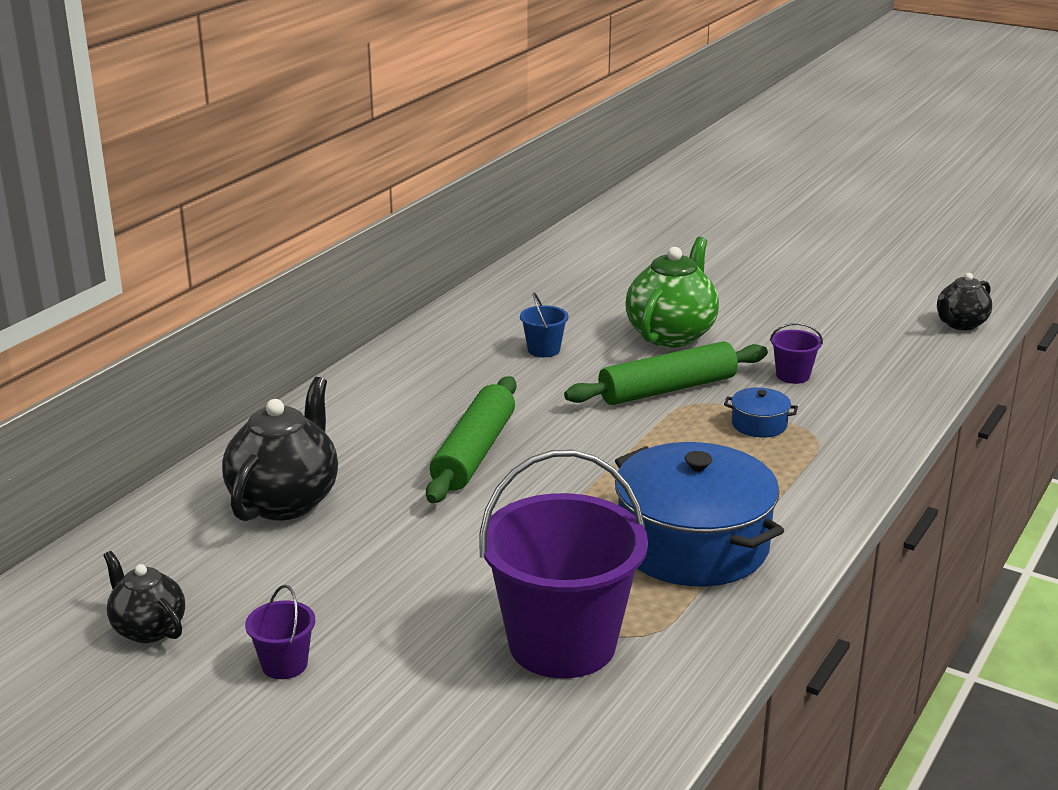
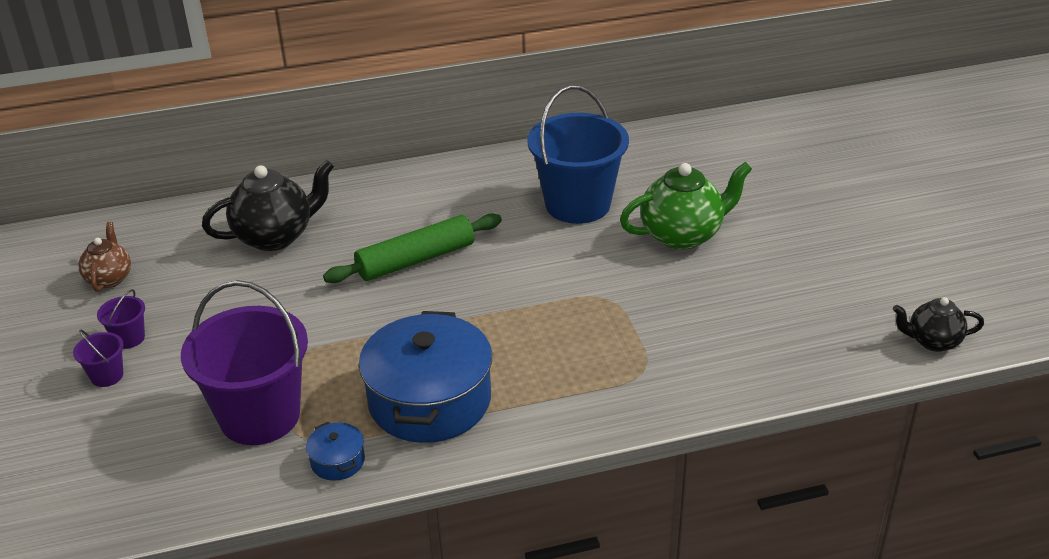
camera: 45 degrees right, 10 degrees up
black teapot [103,551,185,643] -> brown teapot [78,222,131,292]
blue bucket [520,292,568,357] -> blue bucket [528,85,629,224], size x2.40
green rolling pin [564,342,768,405] -> none
blue pot [724,388,798,438] -> blue pot moved to [306,422,365,481]
purple bucket [770,323,823,384] -> purple bucket moved to [73,330,124,387]

